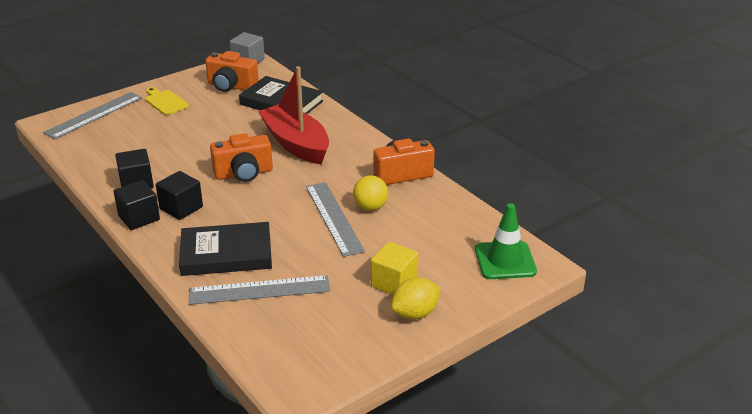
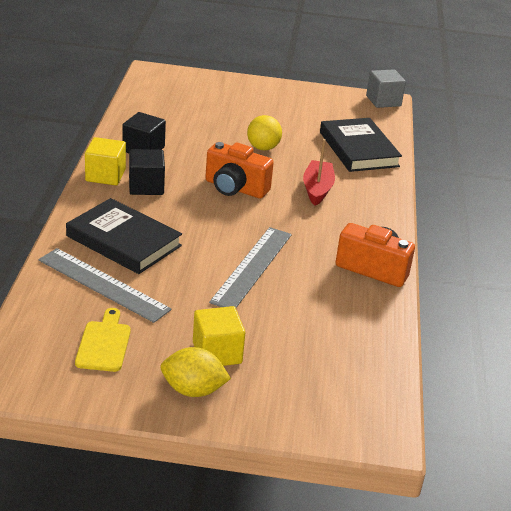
camera: 40 degrees right, 0 degrees up
grey ruler [43,92,142,139] -> none
black cube [113,180,160,230] -> yellow cube [85,137,126,185]
yellow cutting board [145,87,189,115] -> yellow cutting board moved to [75,308,131,372]
orange camera [205,51,259,92] -> none
red boat [258,66,329,164] -> red boat [303,139,335,206], size x0.58
yellow ball [353,175,388,211] -> yellow ball moved to [247,115,282,150]
green traffic cone [475,203,537,279] -> none

